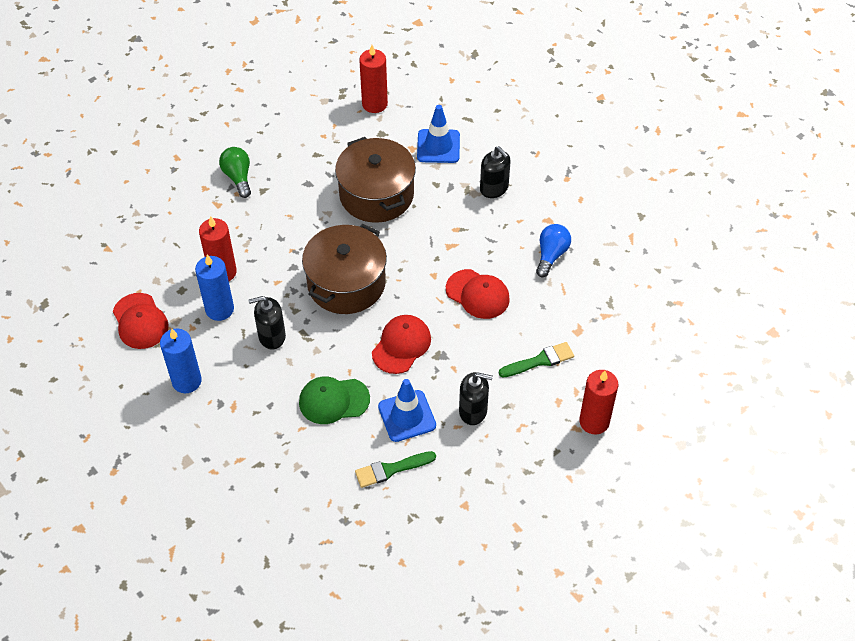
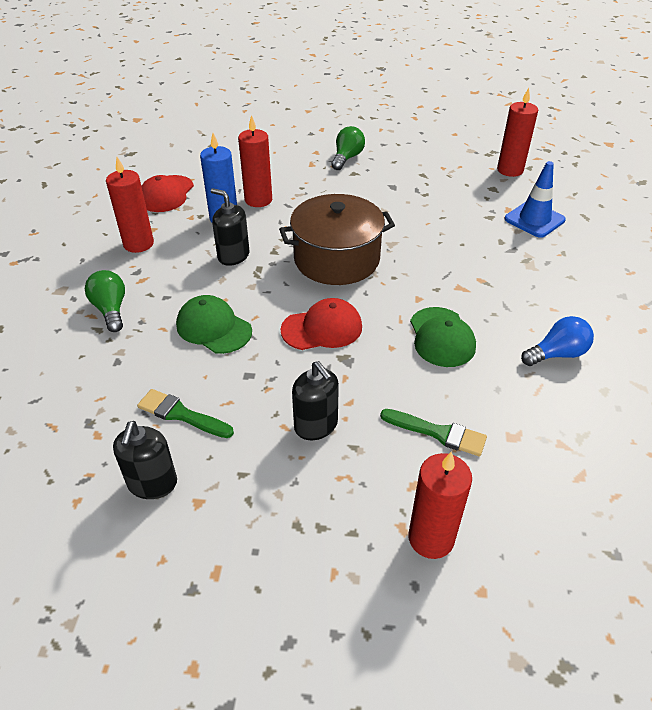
camera: 45 degrees right, 10 degrees down
blue candle [160,328,202,393] -> red candle [106,157,154,253]
brown pot [335,137,416,223] -> none
blue traffic cone [378,379,436,442] -> none
red cap [446,269,510,319] -> green cap [410,307,476,367]
black soap dispenser [480,146,511,198] -> black soap dispenser moved to [113,421,177,499]
none -> green light bulb [85,270,125,332]

